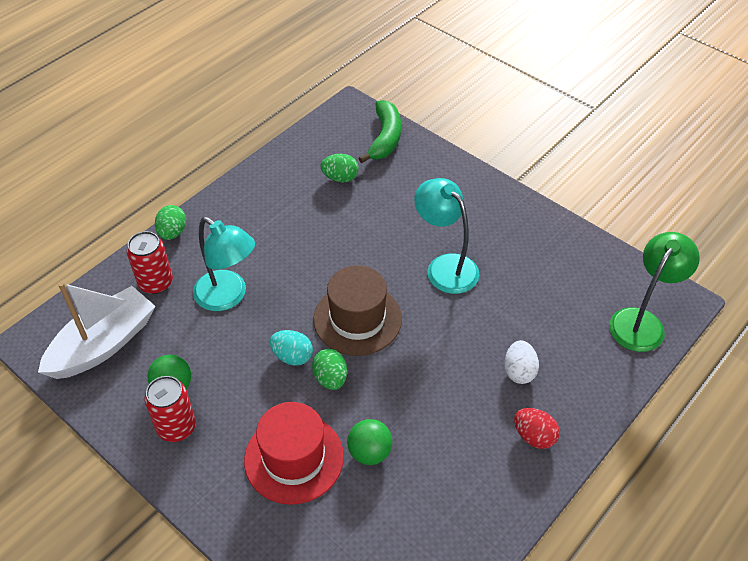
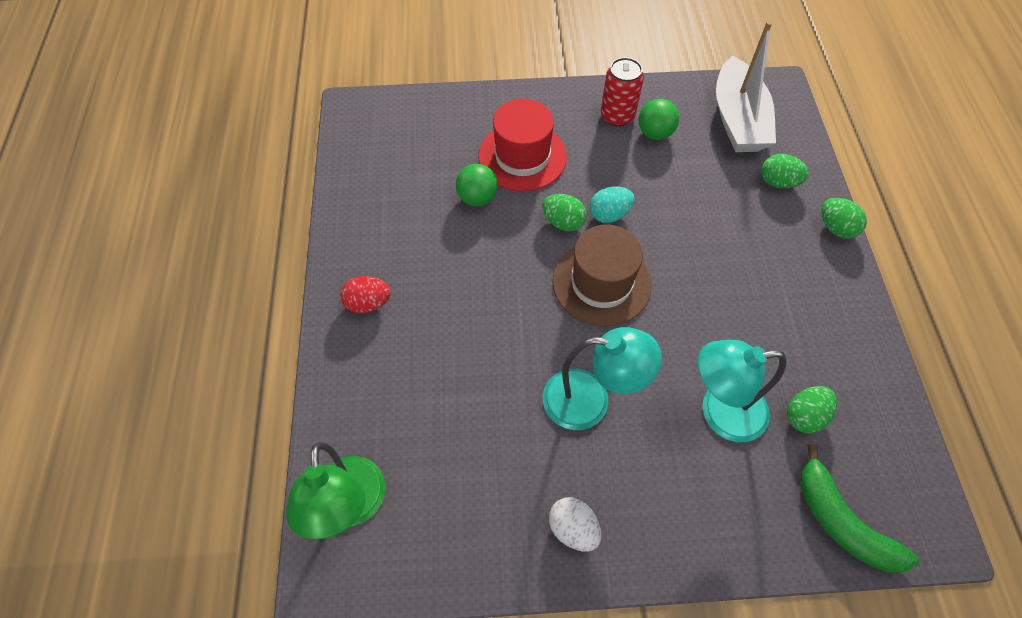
camera: 135 degrees right, 10 degrees up
red can [127,231,173,294] -> green egg [761,154,809,188]
turquoise lamp [193,217,255,311] -> turquoise lamp moved to [698,340,786,442]
white egg [504,340,539,384] -> white egg moved to [549,497,601,552]

